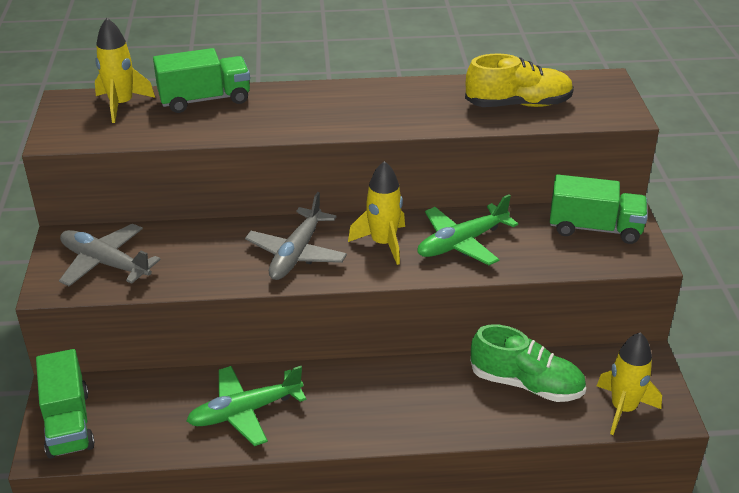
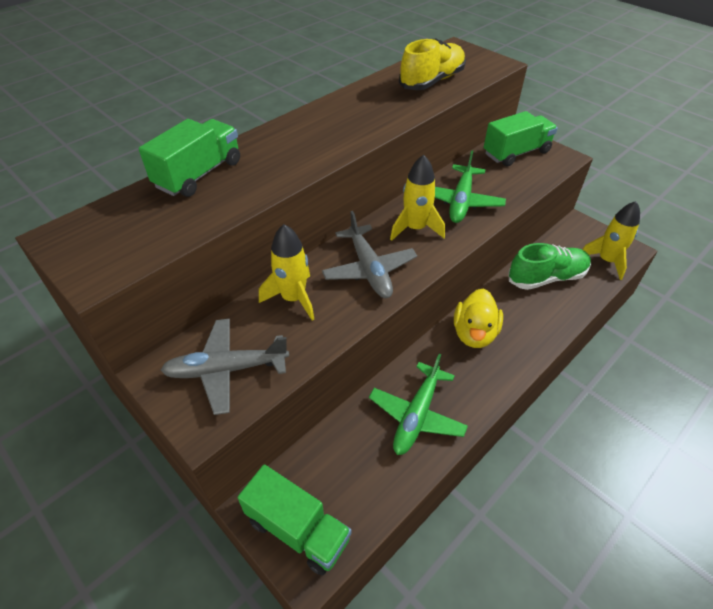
camera: 40 degrees left, 10 degrees up
yellow rocket [95,18,155,123] -> yellow rocket moved to [259,224,314,321]
none -> yellow duck [454,289,503,348]

